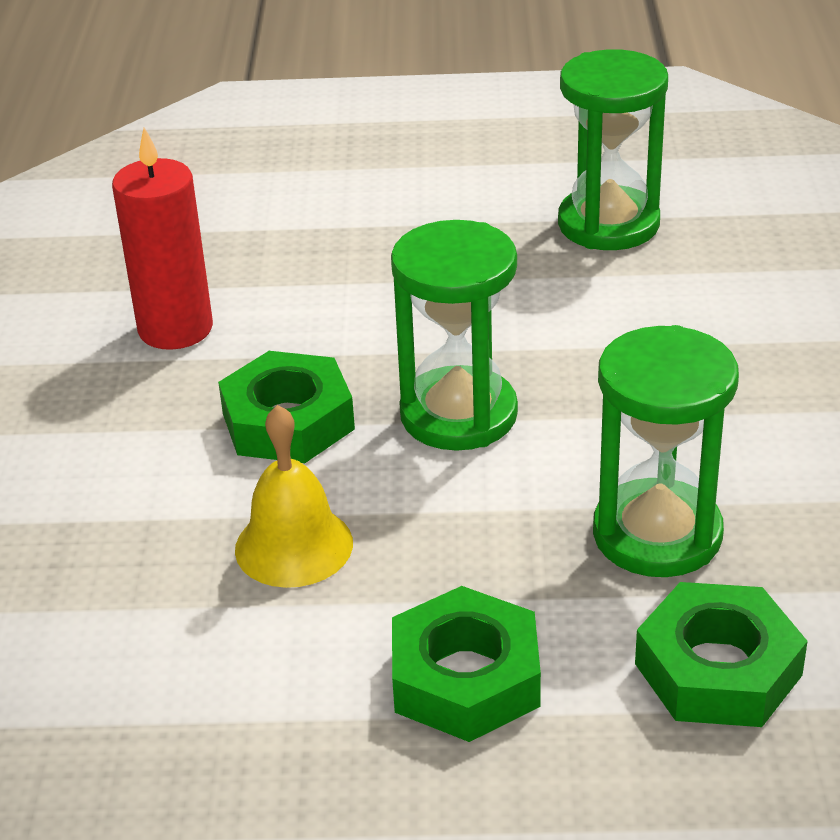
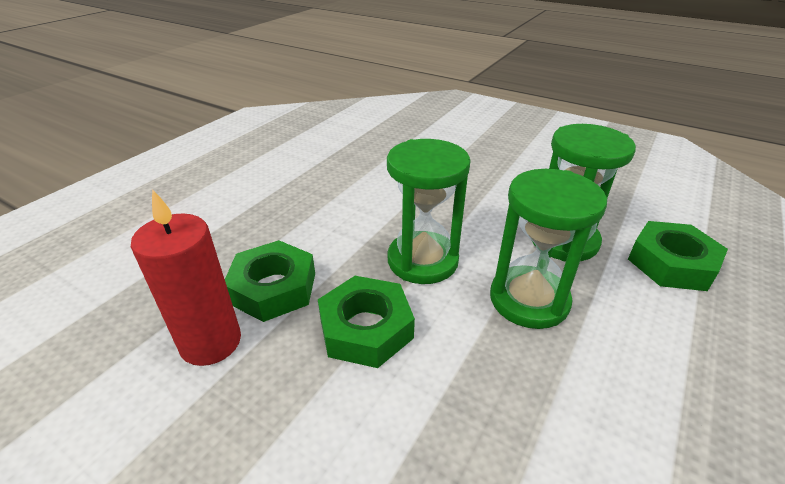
camera: 60 degrees left, 0 degrees up
yellow bell [235,405,353,588] -> none
green nut [392,586,541,742] -> green nut moved to [225,240,315,322]
green hourglass [558,49,668,250] -> green hourglass moved to [490,169,607,329]

